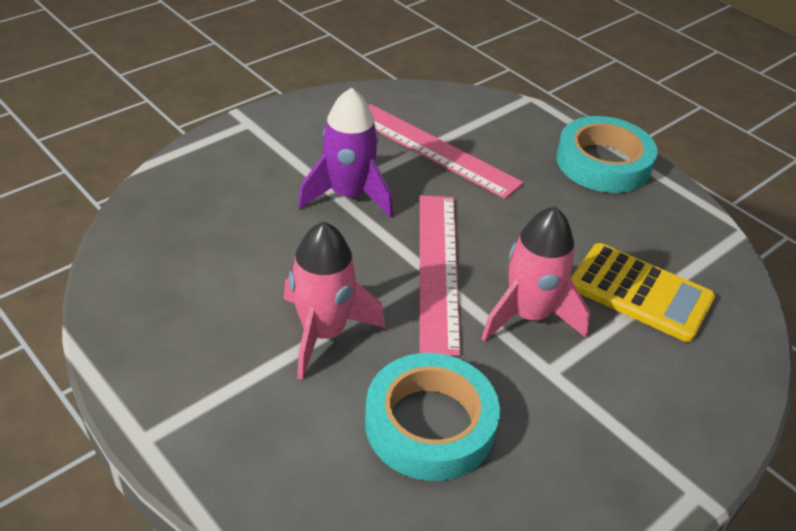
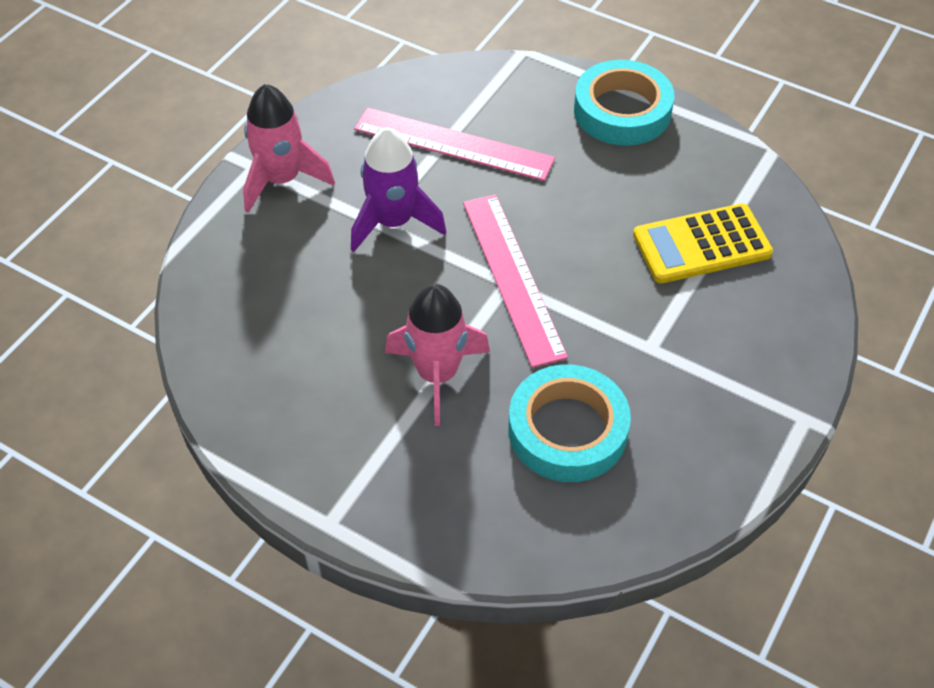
camera: 15 degrees left, 10 degrees up
pink rocket [481,207,590,342] -> pink rocket moved to [243,84,335,213]
yellow calculator [571,243,715,342] -> yellow calculator turned 150 degrees clockwise [633,203,773,283]

